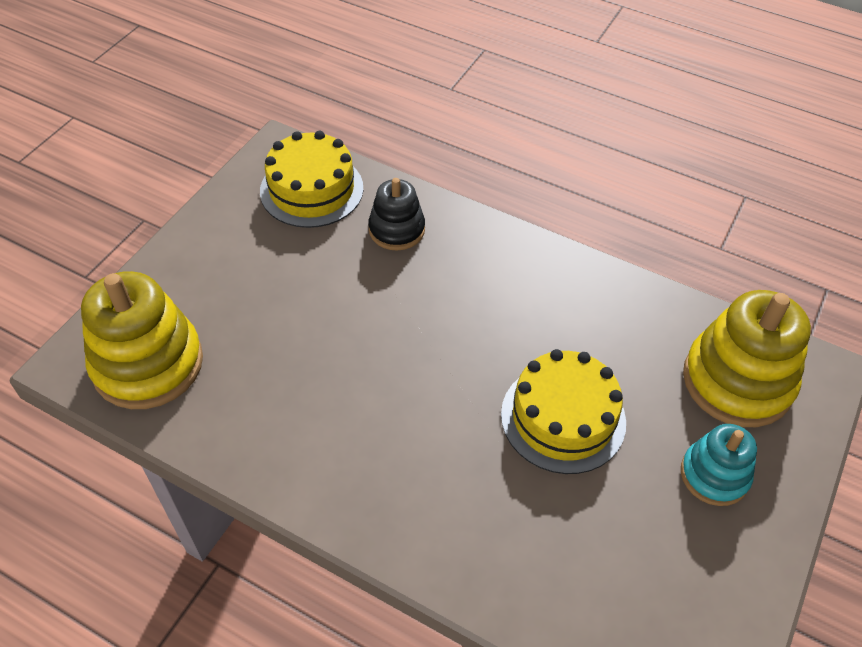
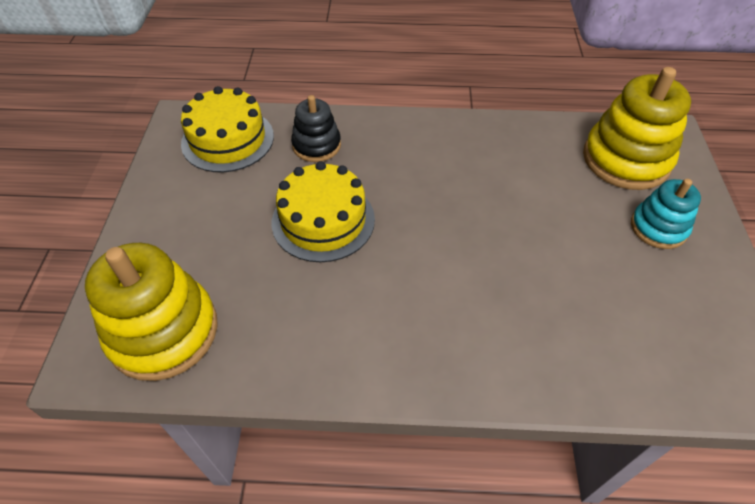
camera: 25 degrees left, 0 degrees up
yellow cake [501,349,626,474] -> yellow cake moved to [272,161,375,262]

